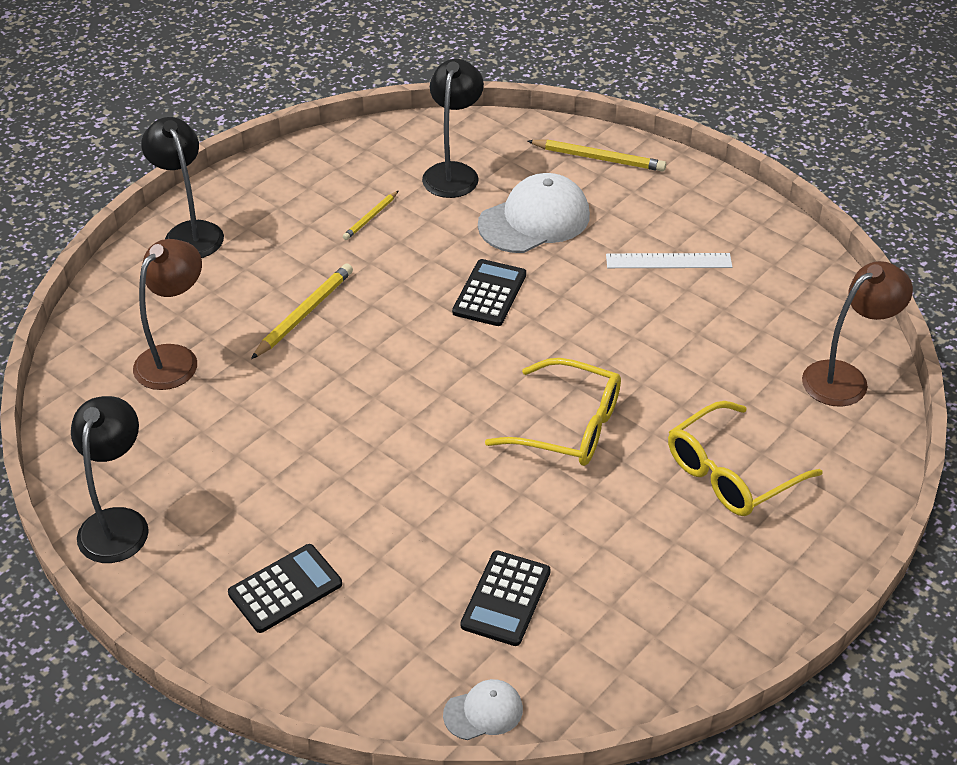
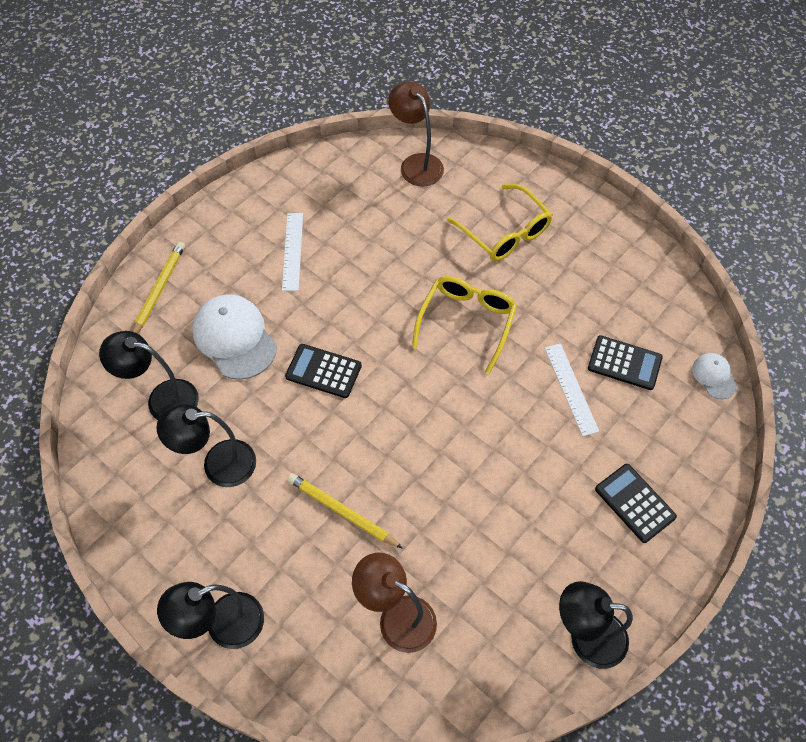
camera: 90 degrees left, 15 degrees up
yellow pencil [343,190,399,240] -> black lamp [156,404,256,487]
none -> white ruler [545,343,599,436]

